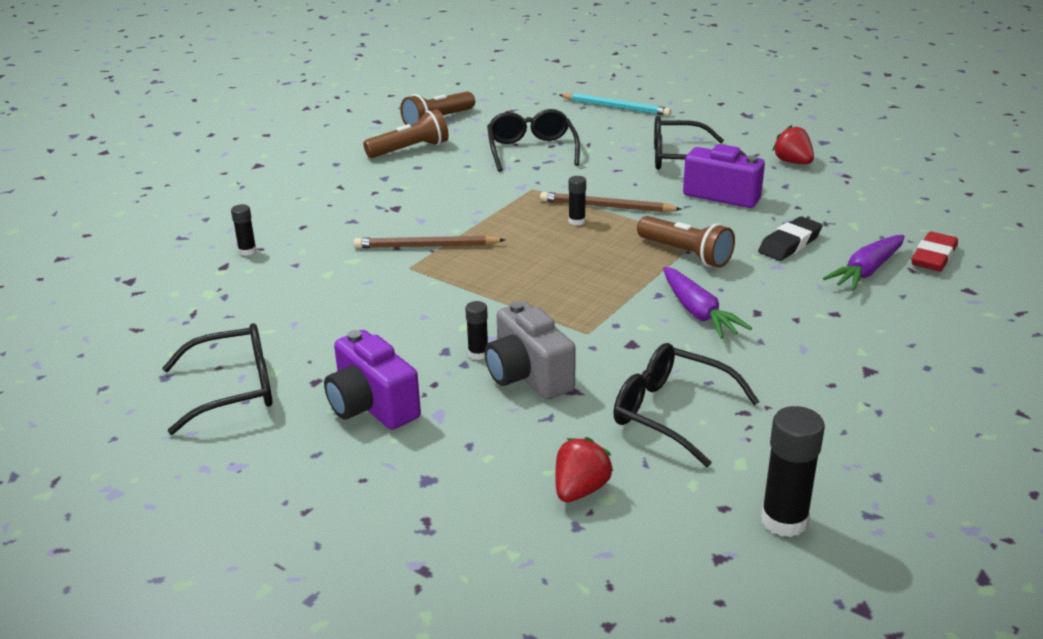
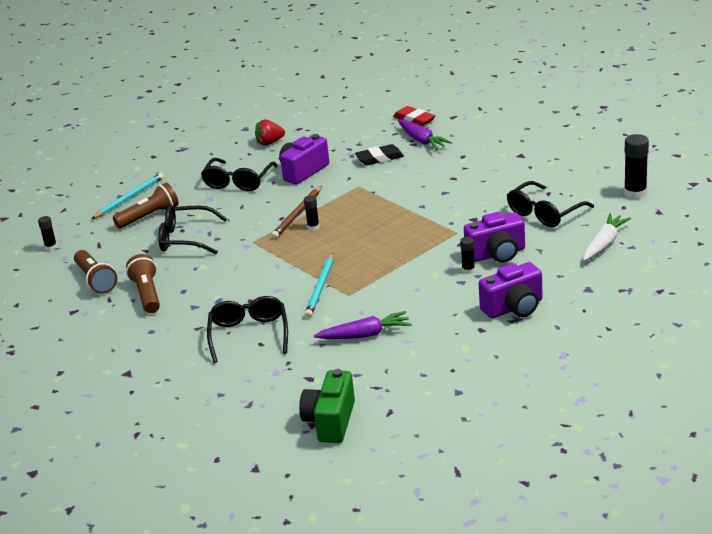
camera: 75 degrees left, 0 degrees up
black glasses [162,323,273,435] -> black glasses moved to [207,296,288,363]
black glue stick [231,204,257,256] -> black glue stick moved to [38,216,57,250]
brown pencil [354,235,505,248] -> turquoise pencil [305,253,334,318]
grey camera [485,301,576,400] -> purple camera [464,212,525,263]
red strawberry [555,437,613,502] -> white carrot [583,213,631,261]
brown flashlight [637,216,735,268] -> brown flashlight moved to [113,183,179,228]
purple carrot [663,267,752,338] -> purple carrot moved to [314,311,412,339]
black eraser [758,216,823,261] -> black eraser turned 75 degrees counterclockwise [355,144,404,165]
none -> green camera [299,369,355,443]

